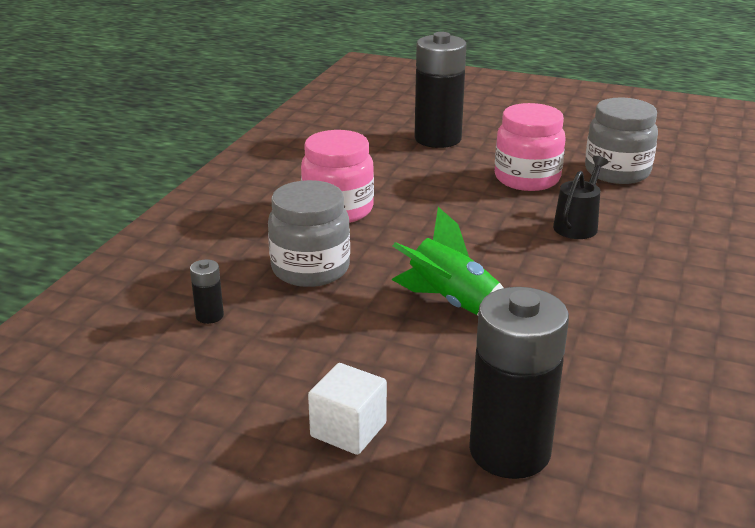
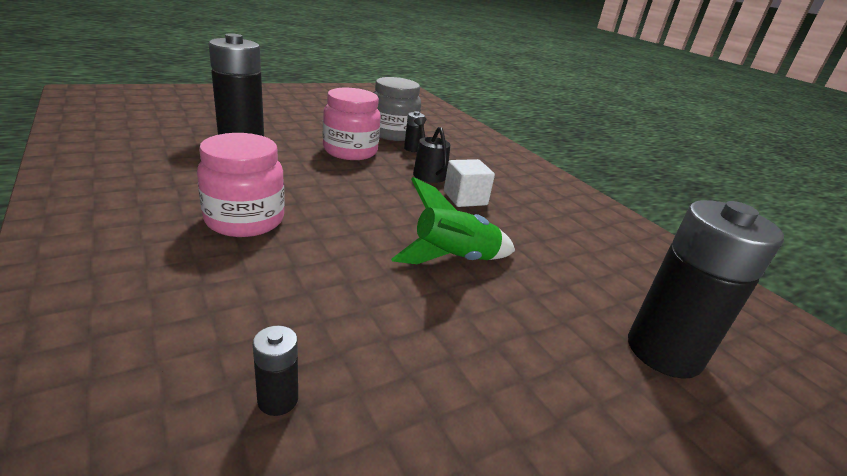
camera: 55 degrees left, 0 degrees up
grey jar [268,180,350,287] -> none
white cube [308,363,387,455] -> white cube moved to [444,159,495,207]
none -> black battery [404,111,425,152]

